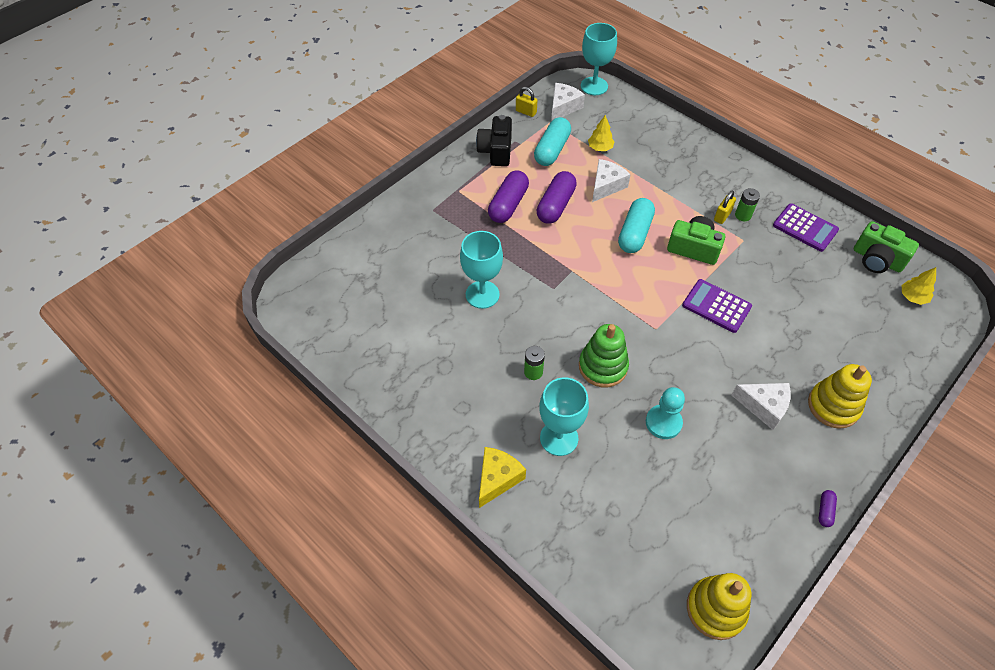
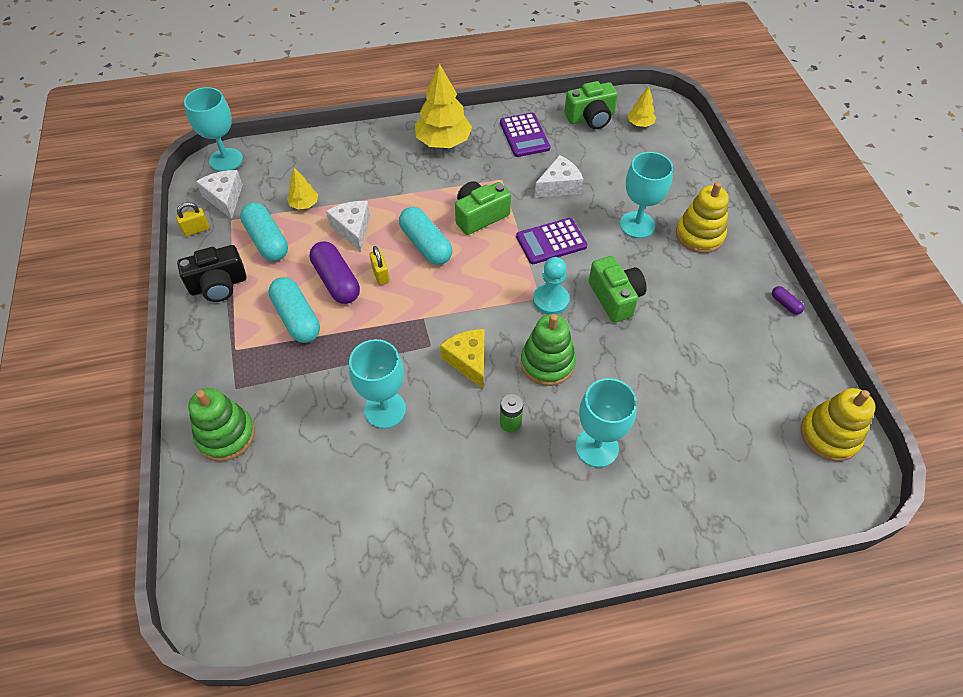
camera: 55 degrees left, 0 degrees up
black camera [476,115,512,166] -> black camera turned 60 degrees counterclockwise [177,245,246,302]
yellow cheese [479,447,526,508] -> yellow cheese moved to [440,329,485,389]
purple capsule [488,170,529,223] -> turquoise capsule [268,277,320,343]
turquoise pawn [646,387,685,439] -> turquoise pawn moved to [533,257,569,315]
yellow padlock [714,190,736,224] -> yellow padlock moved to [370,246,390,285]
white cheese [731,383,791,430] -> white cheese moved to [534,155,583,198]
green battery [735,188,760,221] -> none
purple calculator [773,203,839,252] -> purple calculator turned 90 degrees clockwise [500,113,550,157]
none -> green stacking toy [188,388,255,461]
none -> yellow tree [415,63,472,148]
none -> green camera [589,256,647,323]
none -> turquoise goblet [620,152,673,238]

